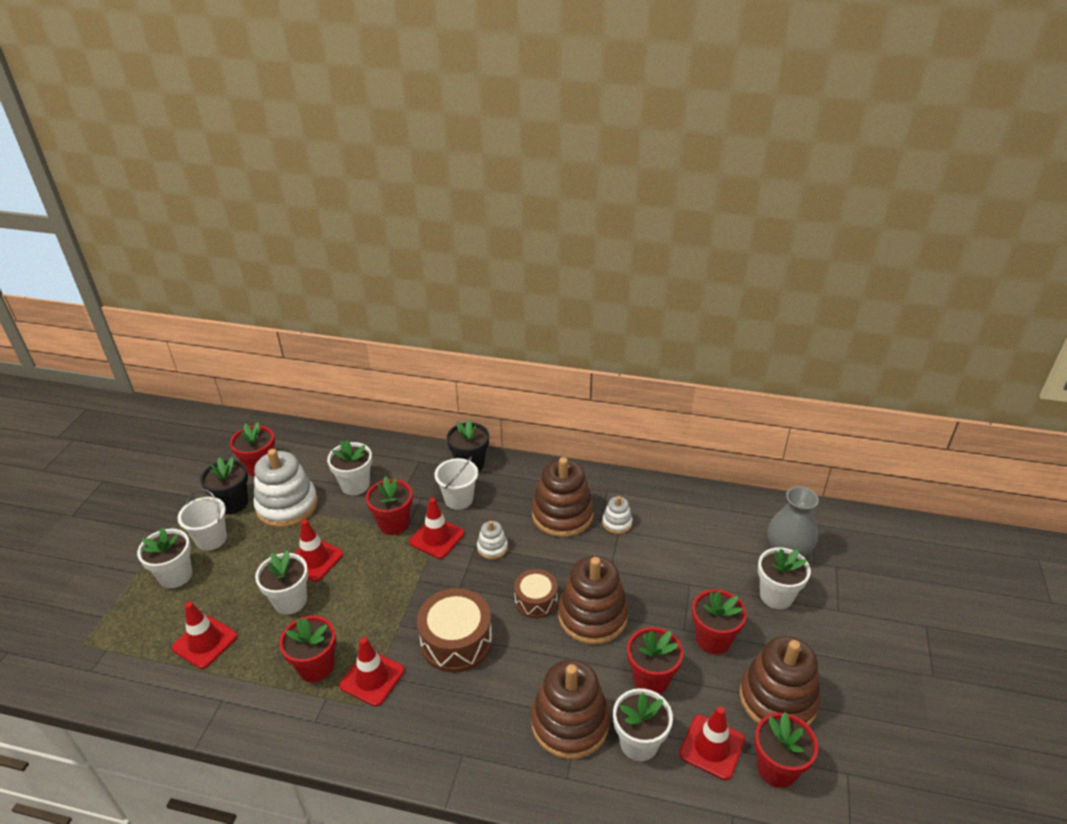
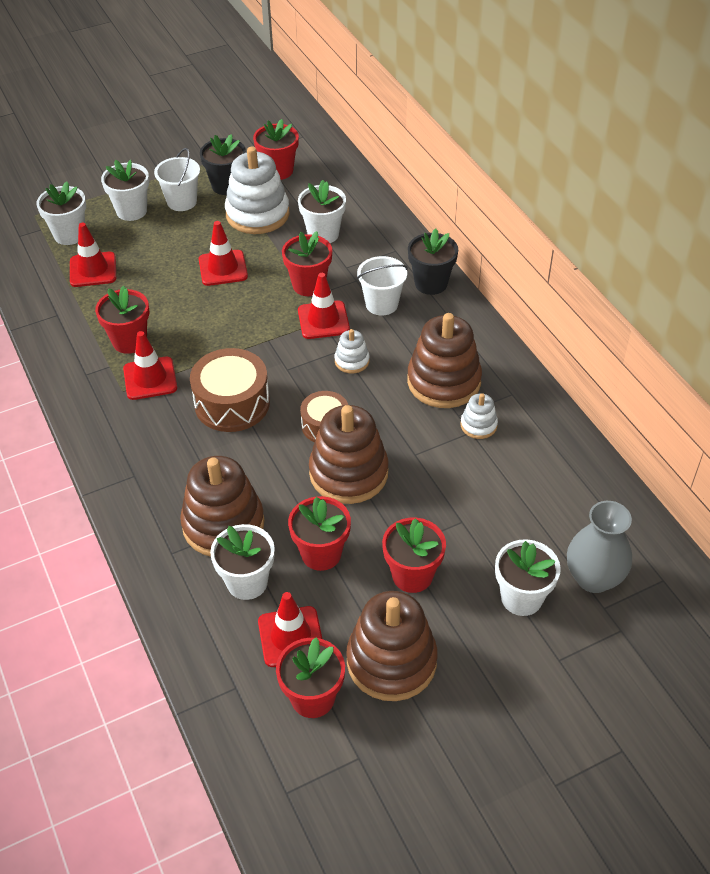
camera: 50 degrees right, 10 degrees up
white flower pot [255,551,308,615] -> white flower pot moved to [36,182,86,245]

